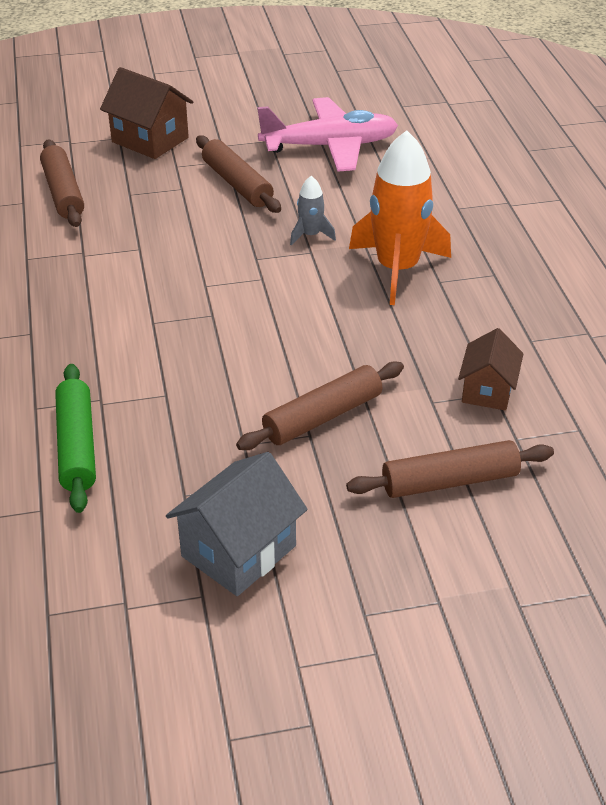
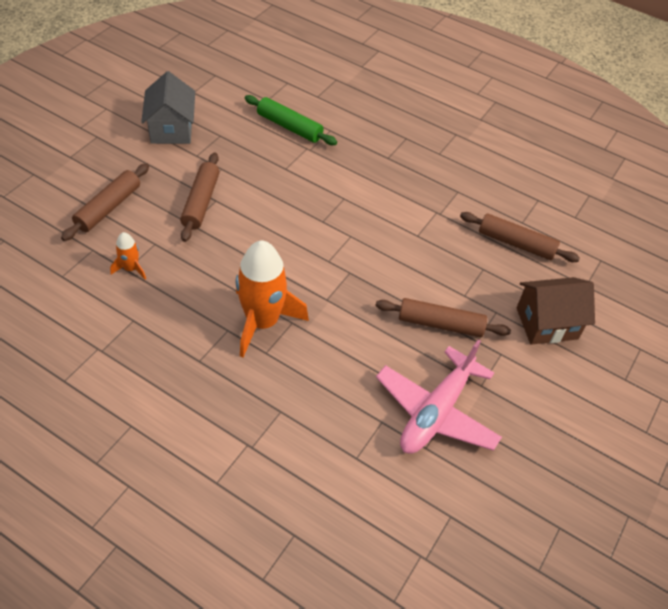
camera: 130 degrees right, 10 degrees up
grey rocket [290,176,336,246] -> none
brown house [458,328,523,411] -> orange rocket [110,232,146,280]

